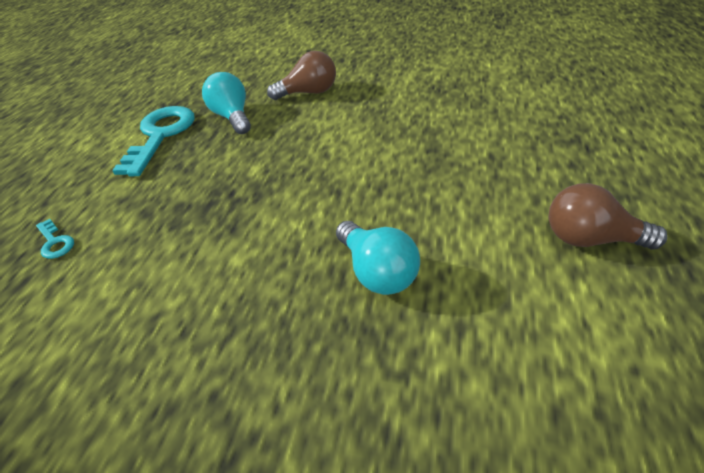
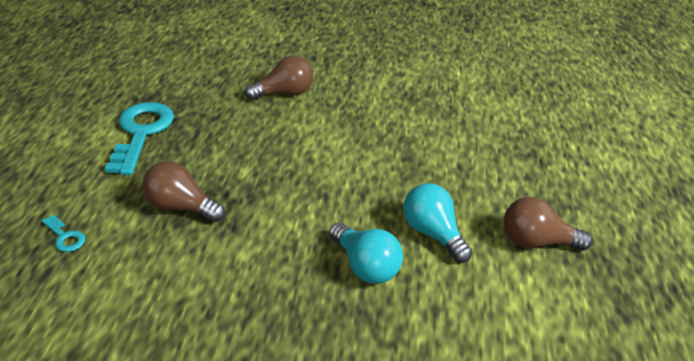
camera: 10 degrees left, 5 degrees down
turquoise light bulb [202,72,251,134] -> turquoise light bulb moved to [403,183,472,263]
none -> brown light bulb [142,161,225,222]

